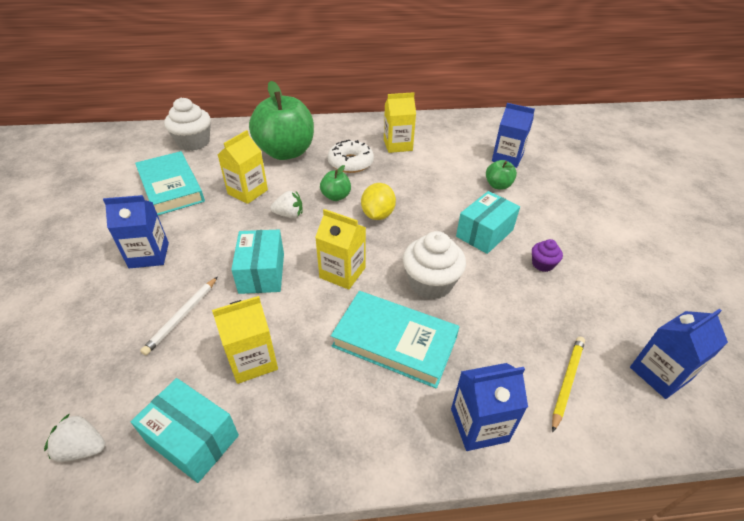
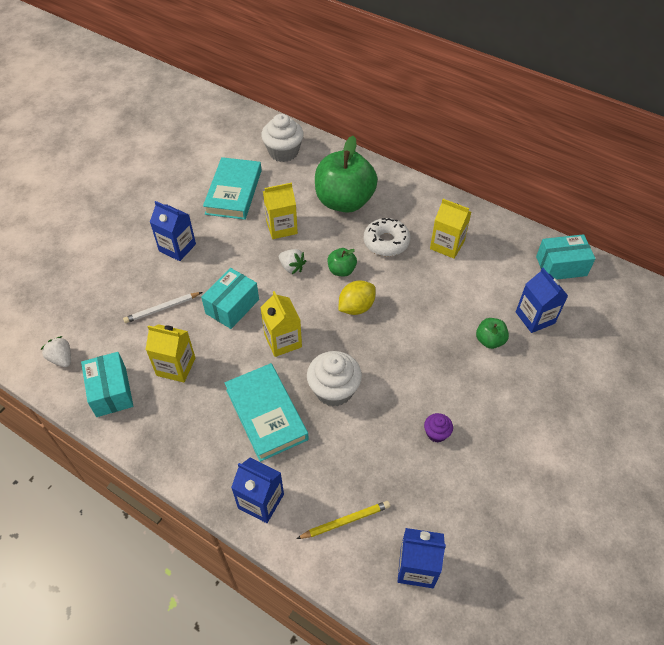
camera: 40 degrees right, 10 degrees up
turquoise box [456,191,520,254] -> turquoise box moved to [536,234,596,279]

